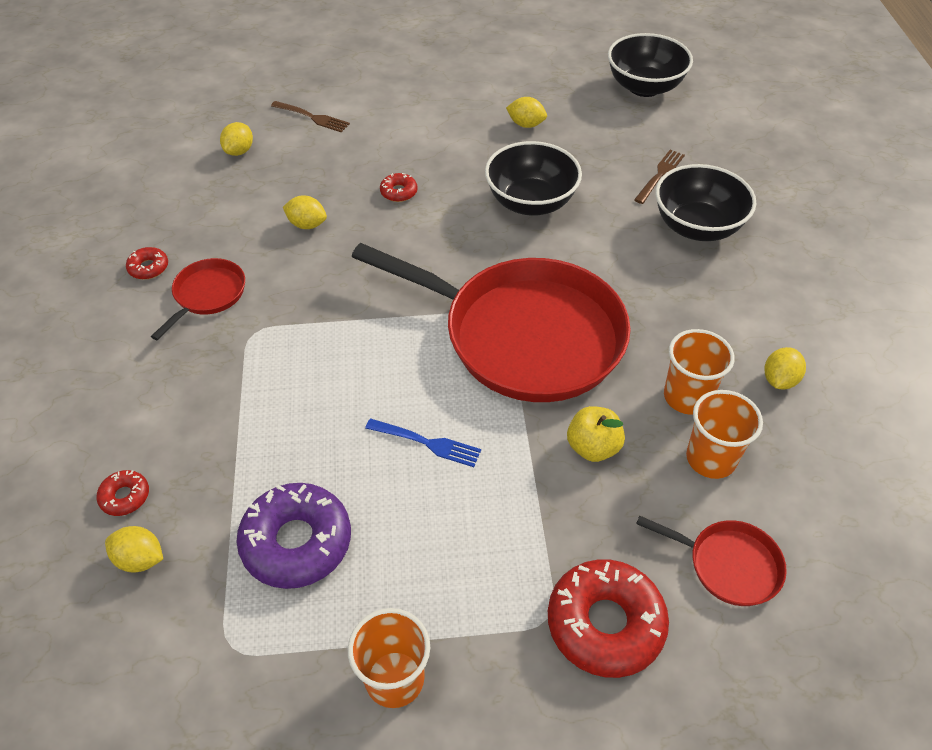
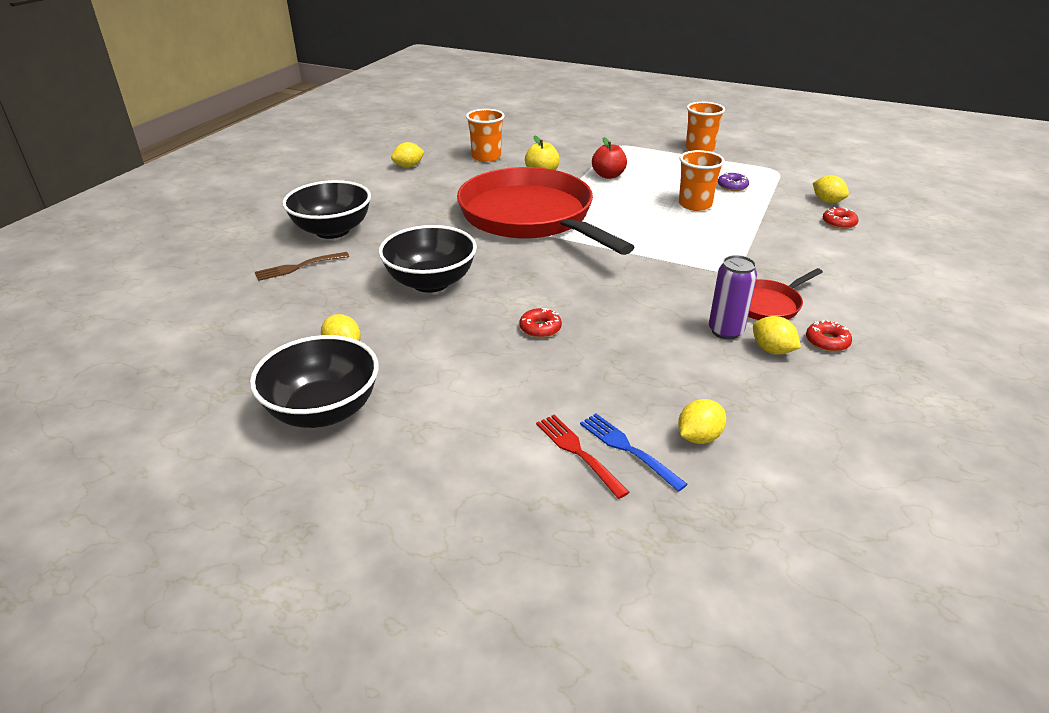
camera: 150 degrees left, 15 degrees down
purple donut [236,483,351,589] -> purple donut [718,172,749,191], size x0.47
brown fork [271,101,350,133] -> red fork [536,415,630,499]
yellow lemon [283,195,327,229] -> yellow lemon moved to [753,316,801,355]
blue fork [365,418,481,467] -> blue fork moved to [580,413,688,492]
red donut [548,559,669,678] -> none
black bowl [608,33,693,97] -> black bowl moved to [250,335,379,428]
red pan [636,515,787,606] -> none
orange cup [664,329,735,415] -> orange cup moved to [679,150,725,211]
none -> red apple [592,137,627,179]
none -> purple can [709,255,757,340]

